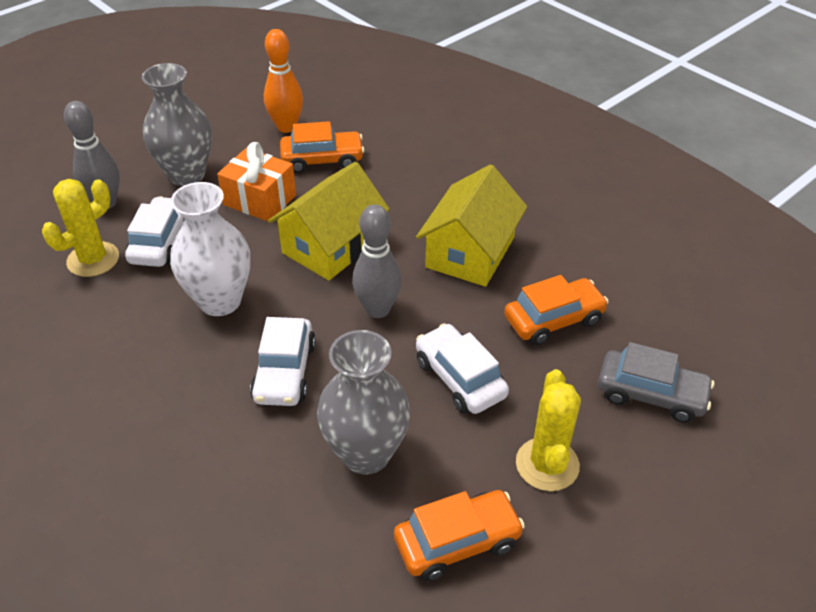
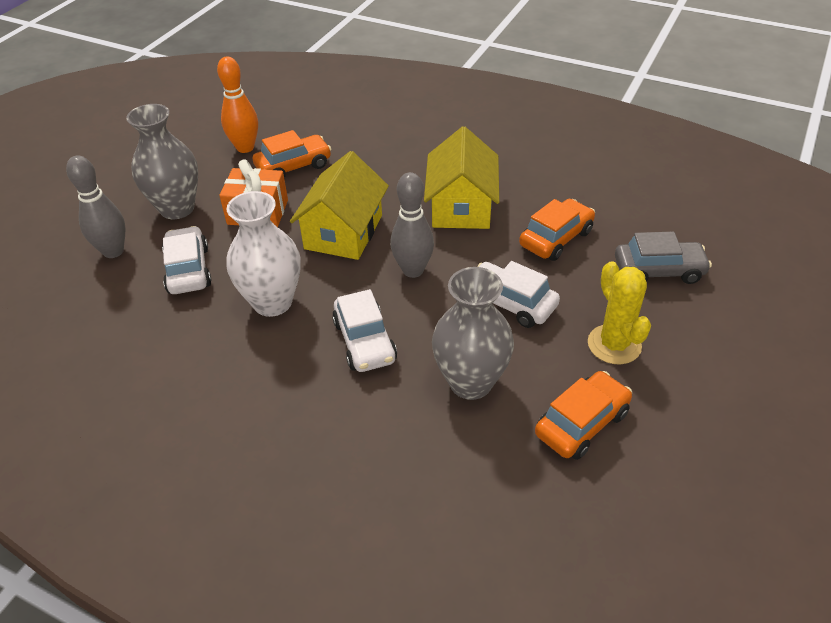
camera: 20 degrees left, 0 degrees up
yellow cactus [42,179,119,277] -> none

